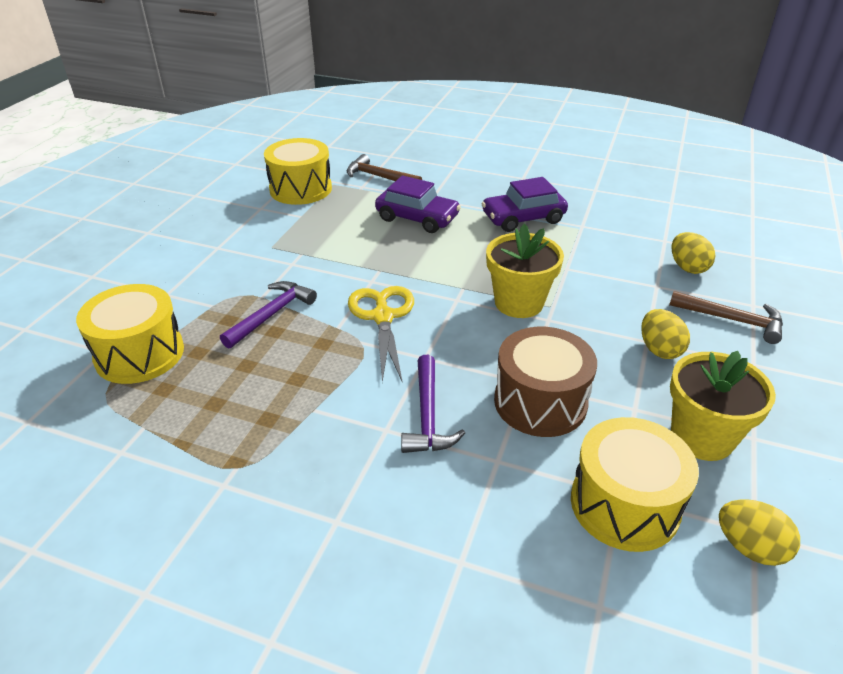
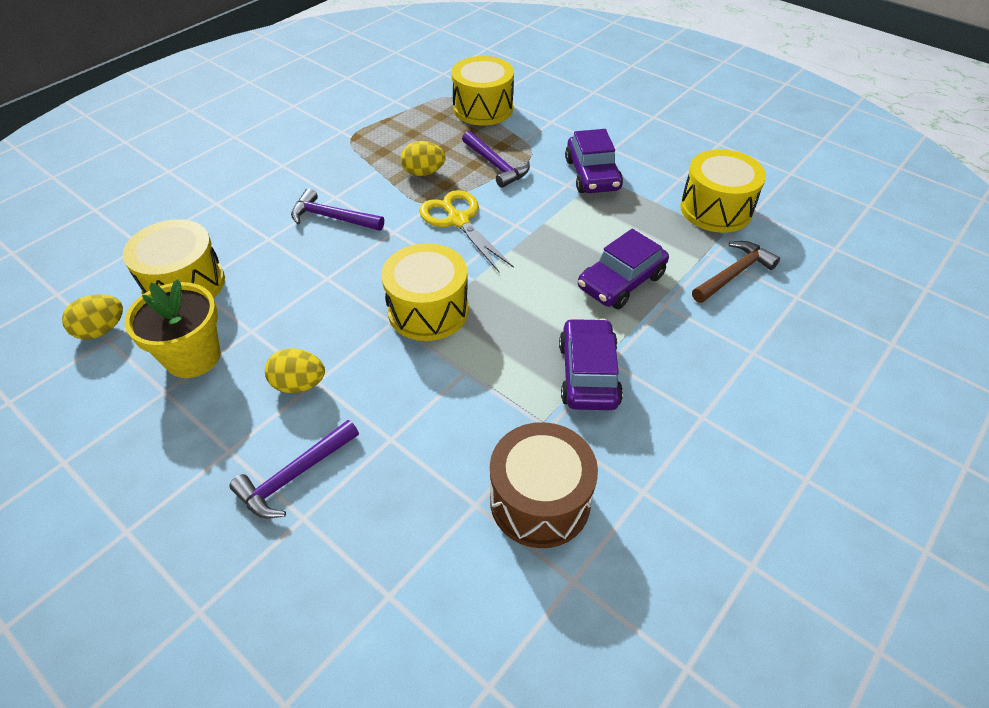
camera: 110 degrees right, 10 degrees up
yellow scissors [348,286,414,383] -> yellow scissors turned 135 degrees counterclockwise [419,190,514,272]
yellow flower pot [486,224,564,318] -> yellow drum [381,243,469,341]
brown drum [494,327,597,437] -> brown drum moved to [490,422,598,548]
brown hammer [669,291,783,344] -> purple hammer [229,420,359,519]
yellow egg [672,232,716,274] -> yellow egg moved to [401,141,446,176]
none -> purple car [565,129,623,193]

